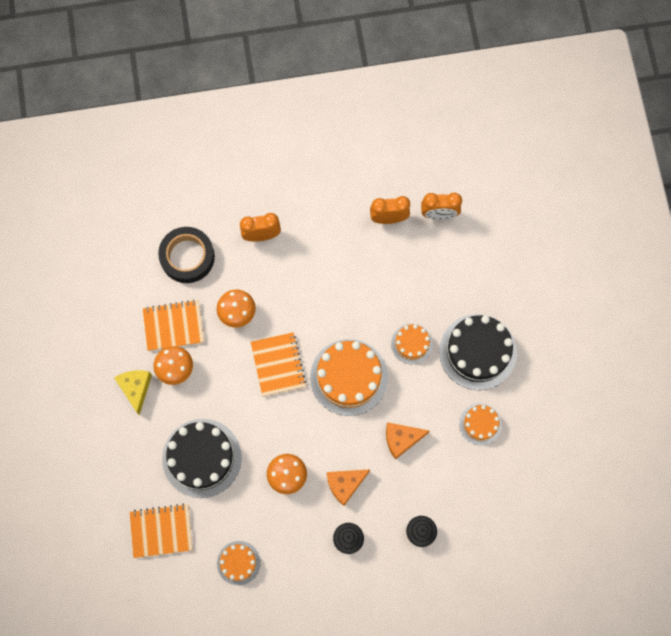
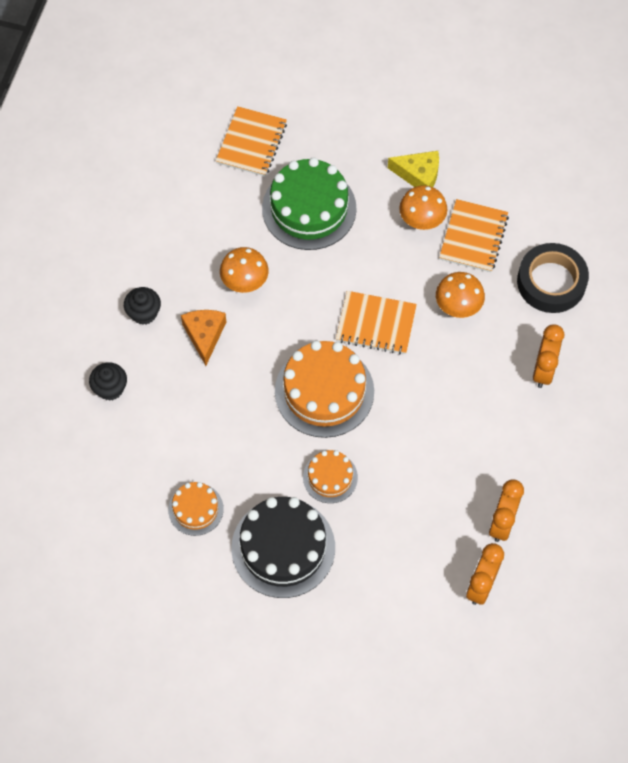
camera: 115 degrees right, 10 degrees down
black cake [162,419,242,498] -> green cake [262,157,356,250]
orange cake [217,541,260,585] -> none
orange cheese [386,422,429,460] -> none

